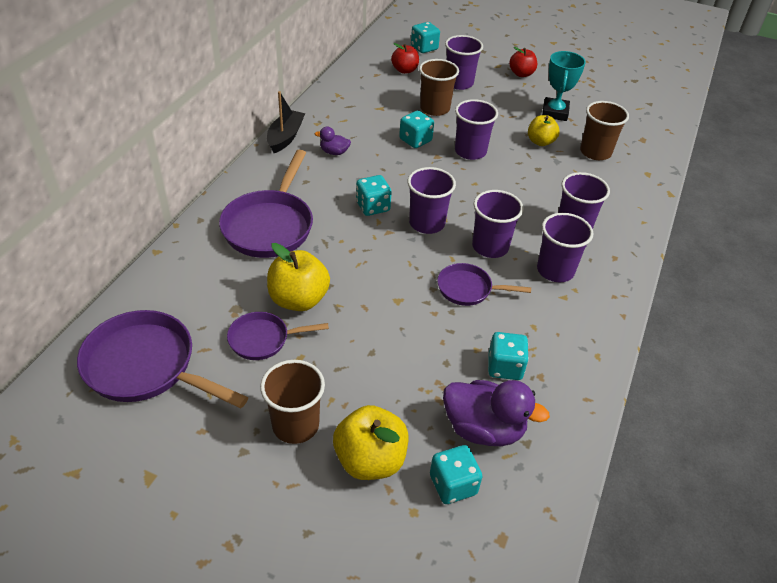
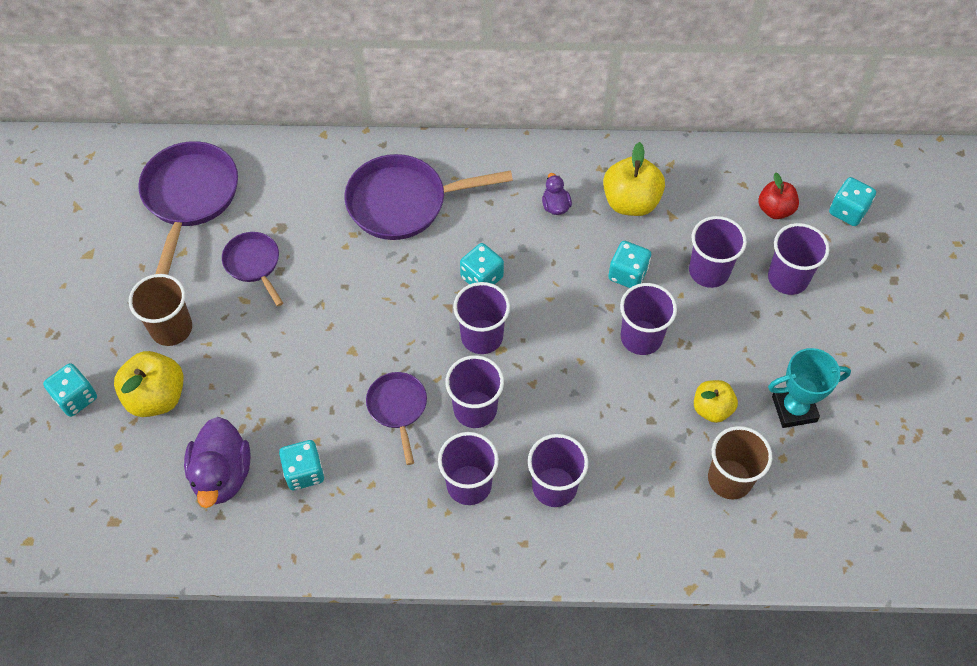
camera: 70 degrees right, 15 degrees up
black boat [267,91,305,153] -> none
yellow apple [267,243,330,311] -> yellow apple moved to [603,142,665,216]
brown cup [419,59,459,116] -> purple cup [689,216,747,288]
turquoise dice [430,445,483,504] -> turquoise dice moved to [43,363,97,417]
red apple [509,47,537,77] -> none

